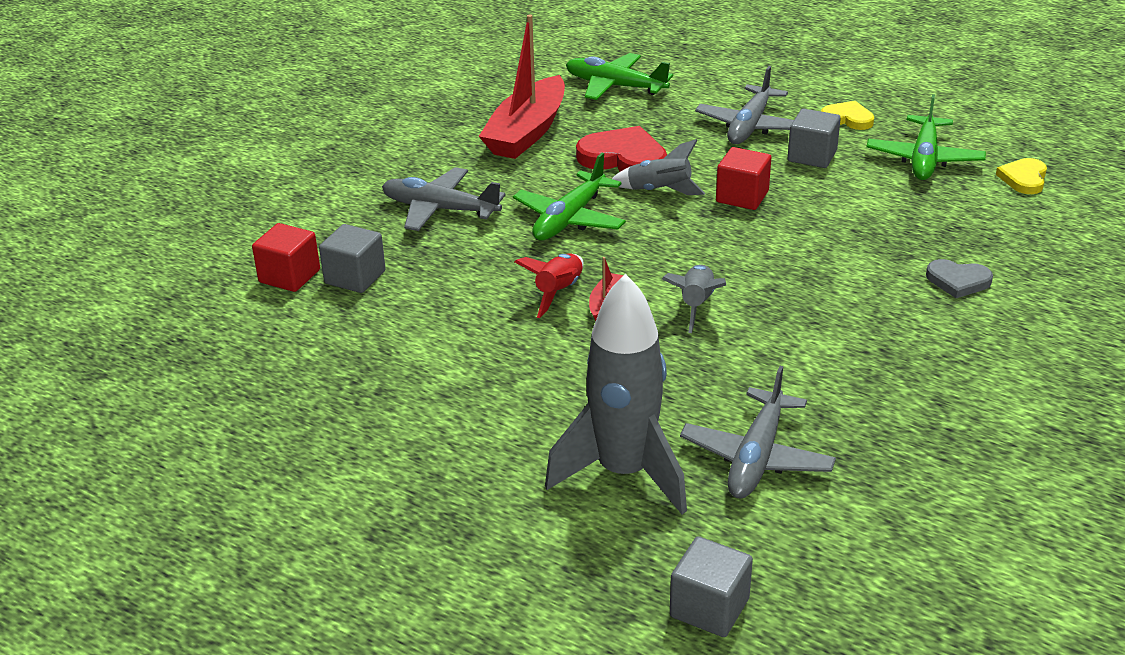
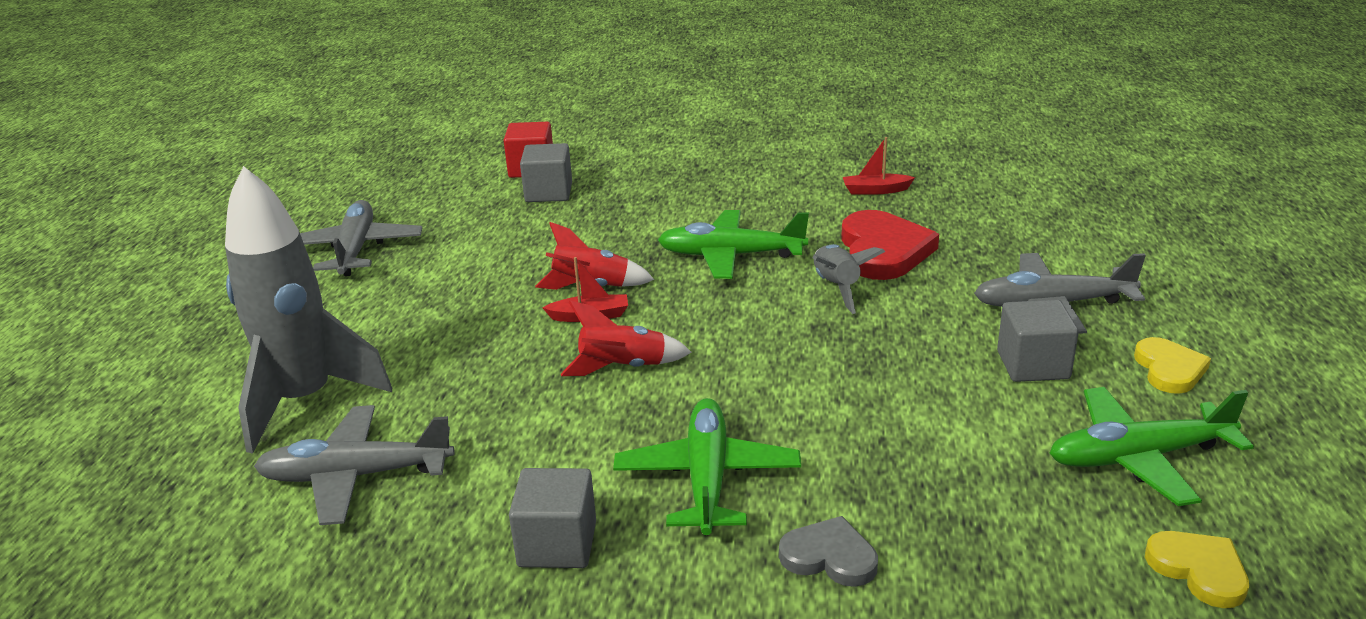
camera: 65 degrees right, 5 degrees down
grey plane [382,167,506,231] -> grey plane moved to [300,200,422,276]
red boat [479,15,565,159] -> red boat [843,137,915,195], size x0.42
green plane [566,53,673,100] -> green plane moved to [613,398,801,535]
grey rocket [662,265,726,333] -> red rocket [561,301,691,376]
grey cube [670,536,753,637] -> grey cube moved to [509,468,596,568]
red cube [716,147,771,210] -> none
grey heart [926,259,993,298] -> grey heart turned 120 degrees clockwise [779,516,878,587]
yellow heart [996,158,1047,194] -> yellow heart turned 60 degrees clockwise [1145,531,1249,608]

